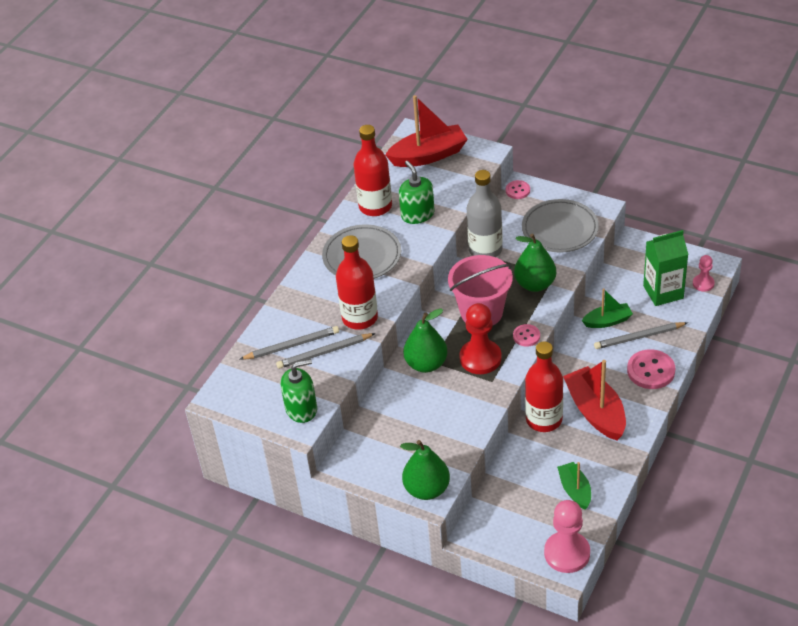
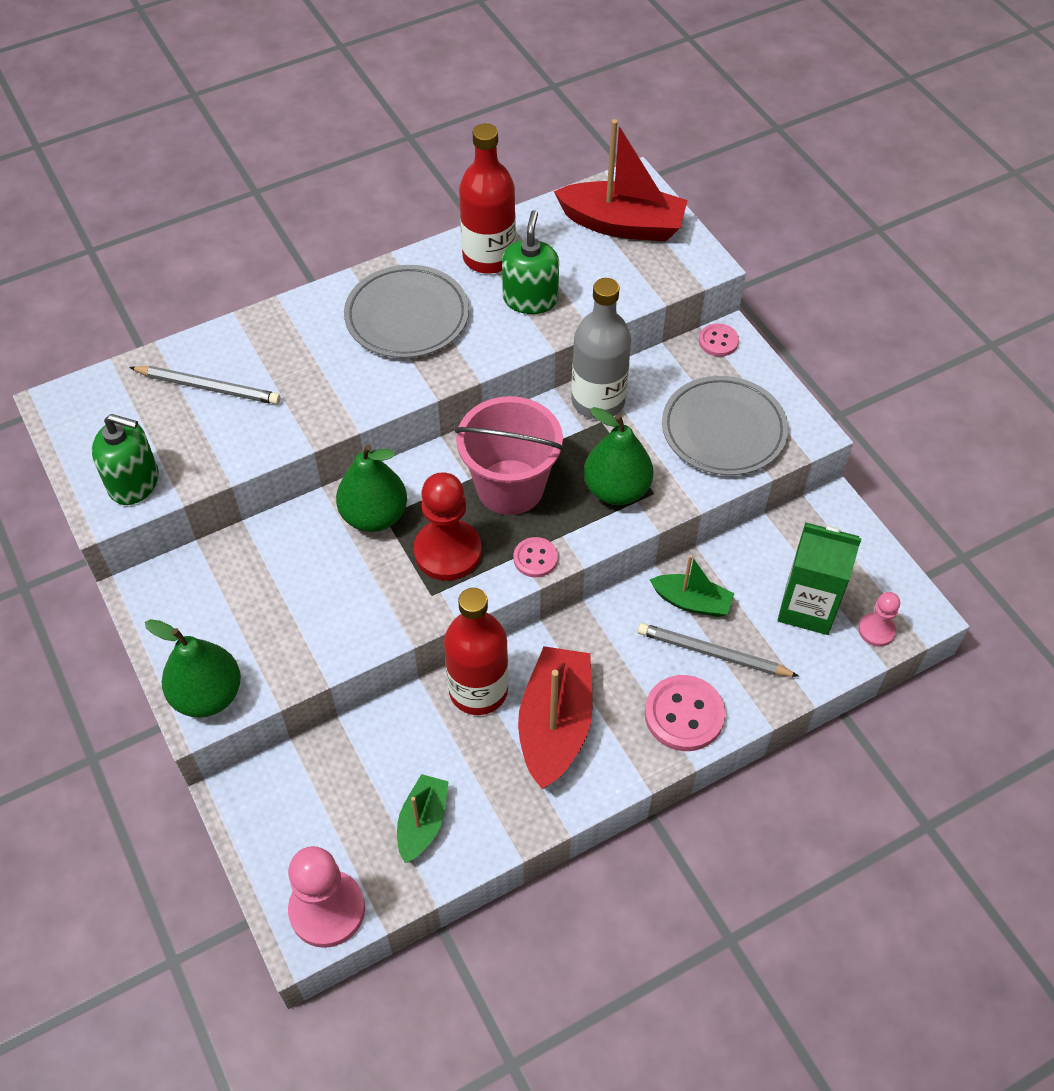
camera: 30 degrees right, 10 degrees up
grey pencil [276,333,376,369] -> none
red bottle [336,235,378,330] -> none

